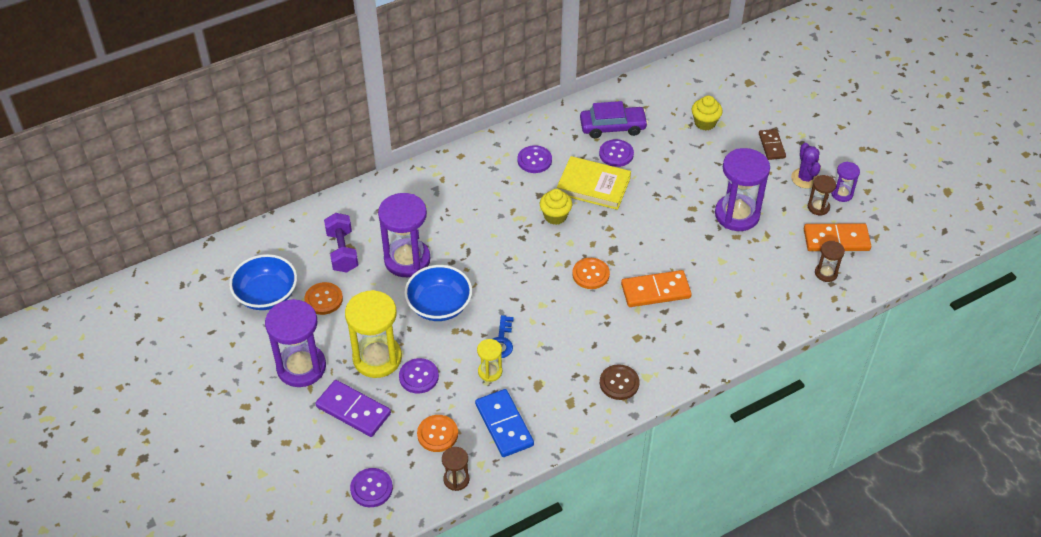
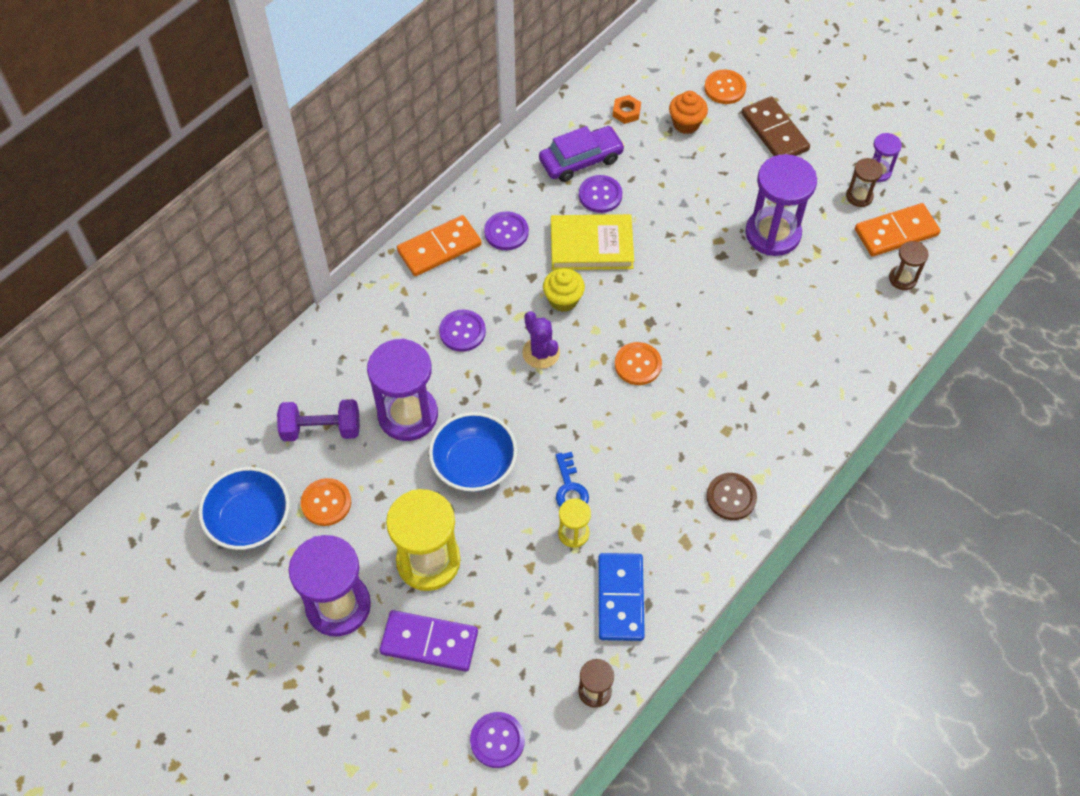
camera: 20 degrees left, 10 degrees up
purple dumbbell [324,213,358,273] -> purple dumbbell turned 60 degrees counterclockwise [277,399,360,442]
purple button [399,358,439,394] -> purple button moved to [439,309,486,352]
orange button [417,415,458,452] -> orange button moved to [704,70,746,104]
blue domino [475,389,534,457] -> blue domino turned 45 degrees clockwise [598,553,645,641]
orange domino [621,270,692,307] -> orange domino moved to [397,215,482,276]
yellow cupcake [692,96,723,130] -> orange cupcake [669,91,708,134]
brown domino [759,129,786,160] -> brown domino [741,96,810,156], size x1.56
purple cactus [791,143,821,188] -> purple cactus moved to [522,311,560,369]
none -> orange nut [613,95,641,124]

